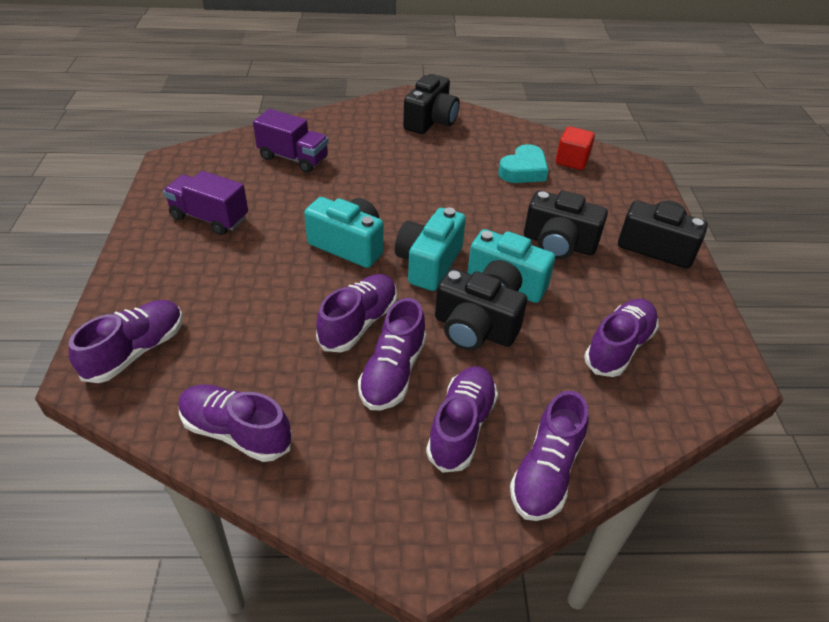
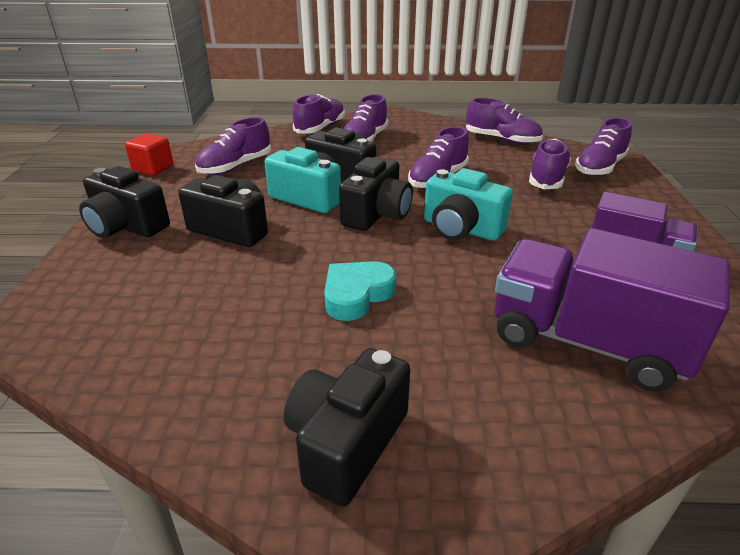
camera: 175 degrees left, 10 degrees down
purple truck [253,109,329,173] -> purple truck [495,228,730,392], size x1.64
purple shoe [358,298,427,410] -> purple shoe moved to [529,139,571,189]
turquoise camera [395,208,466,291] -> black camera [339,157,413,231]
turquoise heart [498,144,548,183] -> turquoise heart moved to [324,261,396,321]
red cube [556,126,595,170] -> red cube moved to [125,133,173,175]

